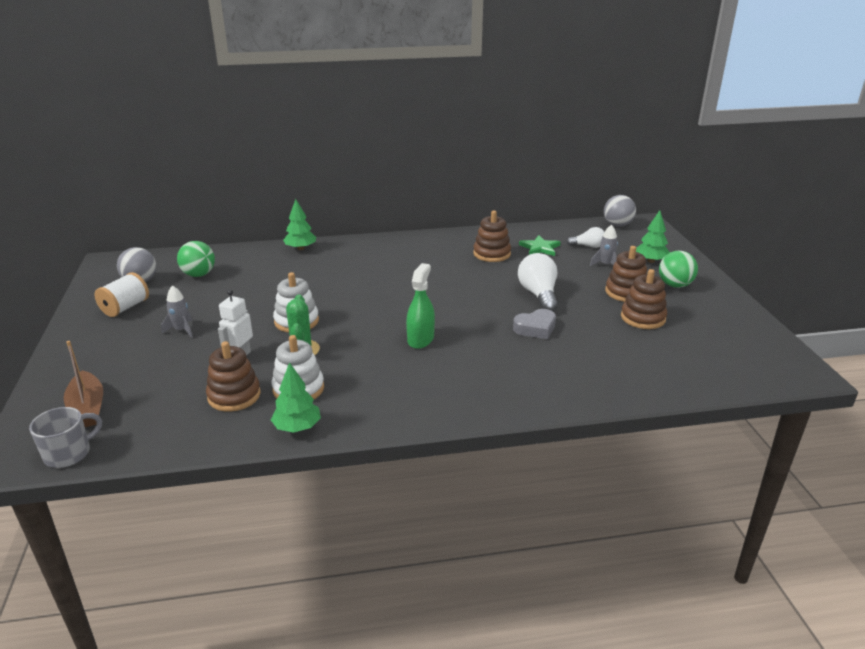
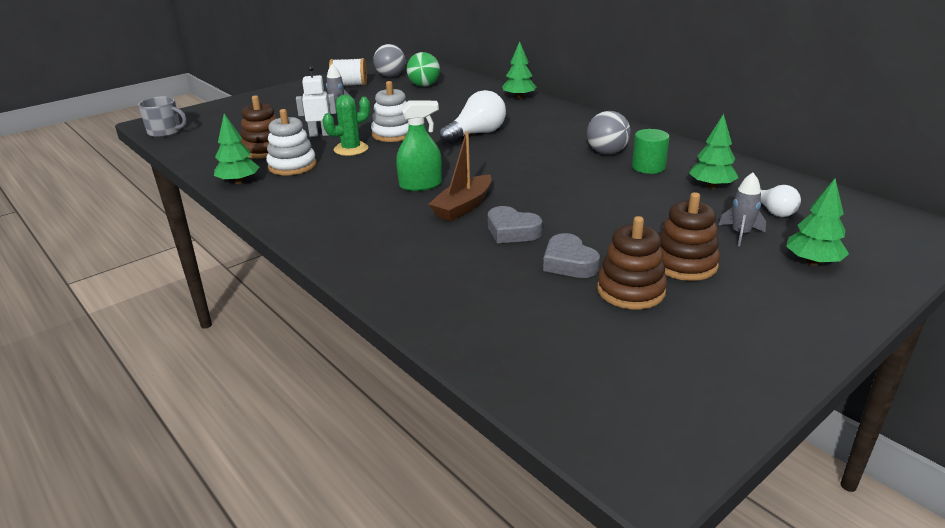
camera: 60 degrees right, 0 degrees up
brown boat [64,341,103,427] -> brown boat moved to [428,131,492,221]
brown stacking toy [473,211,511,262] -> green cylinder [632,129,670,174]
white light bulb [518,253,558,311] -> white light bulb moved to [440,90,506,144]
green star [519,235,560,256] -> green tree [689,114,738,189]
grey ball [604,195,636,227] -> grey ball moved to [587,111,631,155]
green ball [659,251,698,288] -> none
none -> grey heart [543,233,600,278]

